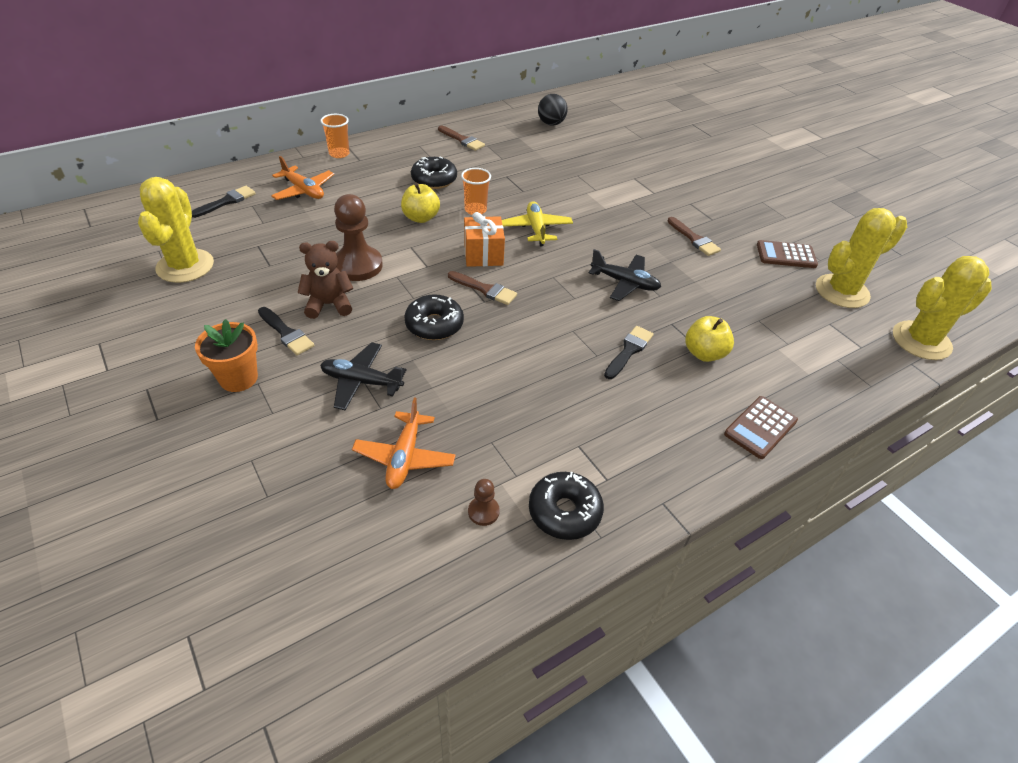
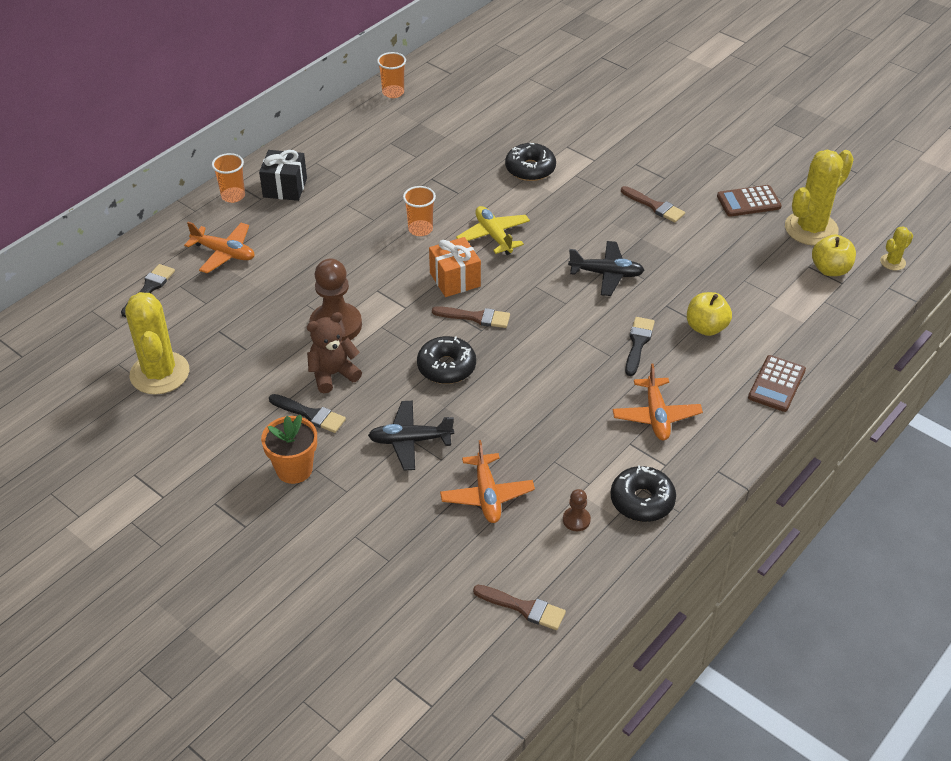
camera: 15 degrees left, 0 degrees up
yellow apple [401,183,440,223] -> yellow apple moved to [812,235,856,276]
black donut [411,157,457,189] -> black donut moved to [505,143,556,181]
brown brush [438,126,485,151] -> brown brush moved to [473,585,566,630]
black ball [538,94,568,126] -> none
yellow cactus [893,256,992,360] -> yellow cactus [880,226,913,270], size x0.46
none -> black gift [259,150,307,201]
none -> orange cup [377,52,406,98]
none -> orange plane [613,364,703,440]

